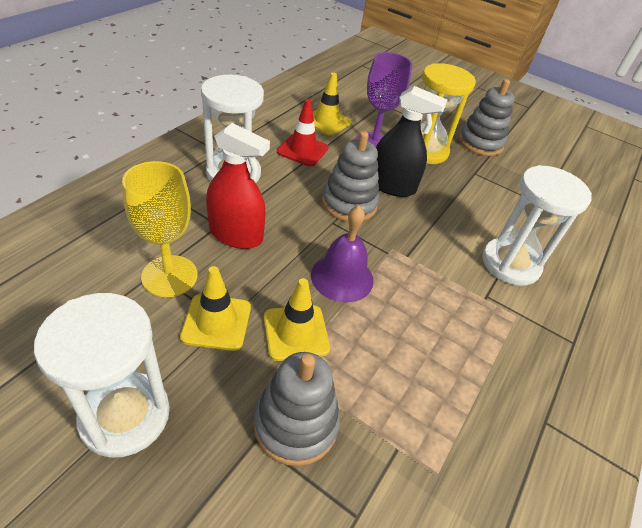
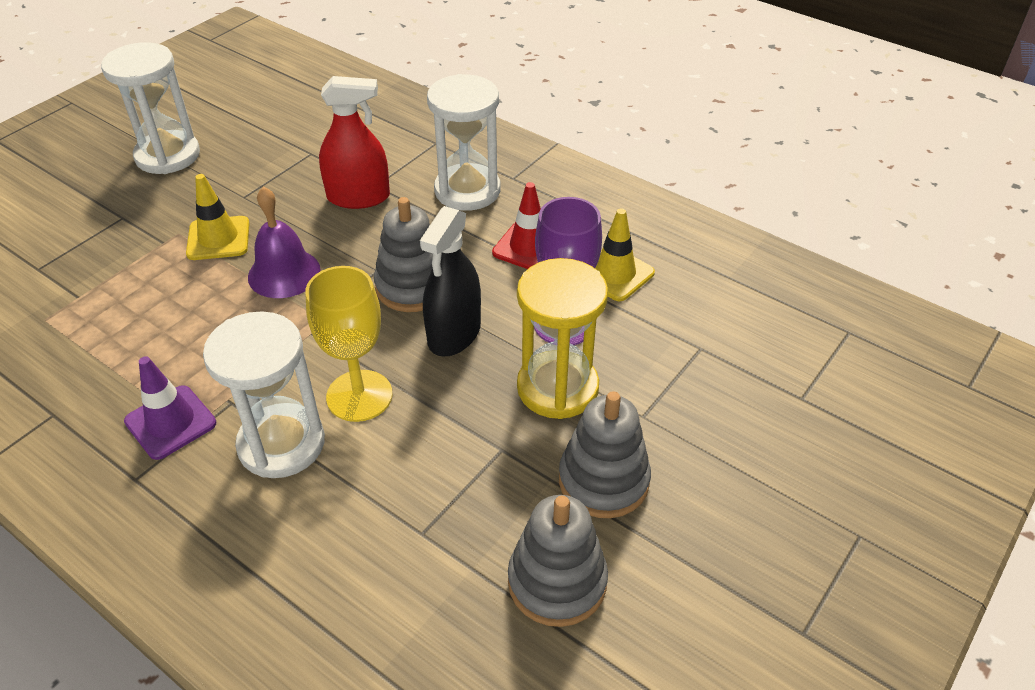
camera: 100 degrees right, 0 degrees up
yellow goblet [122,161,198,297] -> yellow goblet moved to [305,266,393,422]
yellow traffic cone [180,266,251,351] -> none
red spray bottle [206,123,270,249] -> red spray bottle turned 120 degrees counterclockwise [319,76,390,209]
grey stacking toy [254,352,340,466] -> grey stacking toy moved to [508,495,608,627]
none -> purple traffic cone [124,356,216,460]

